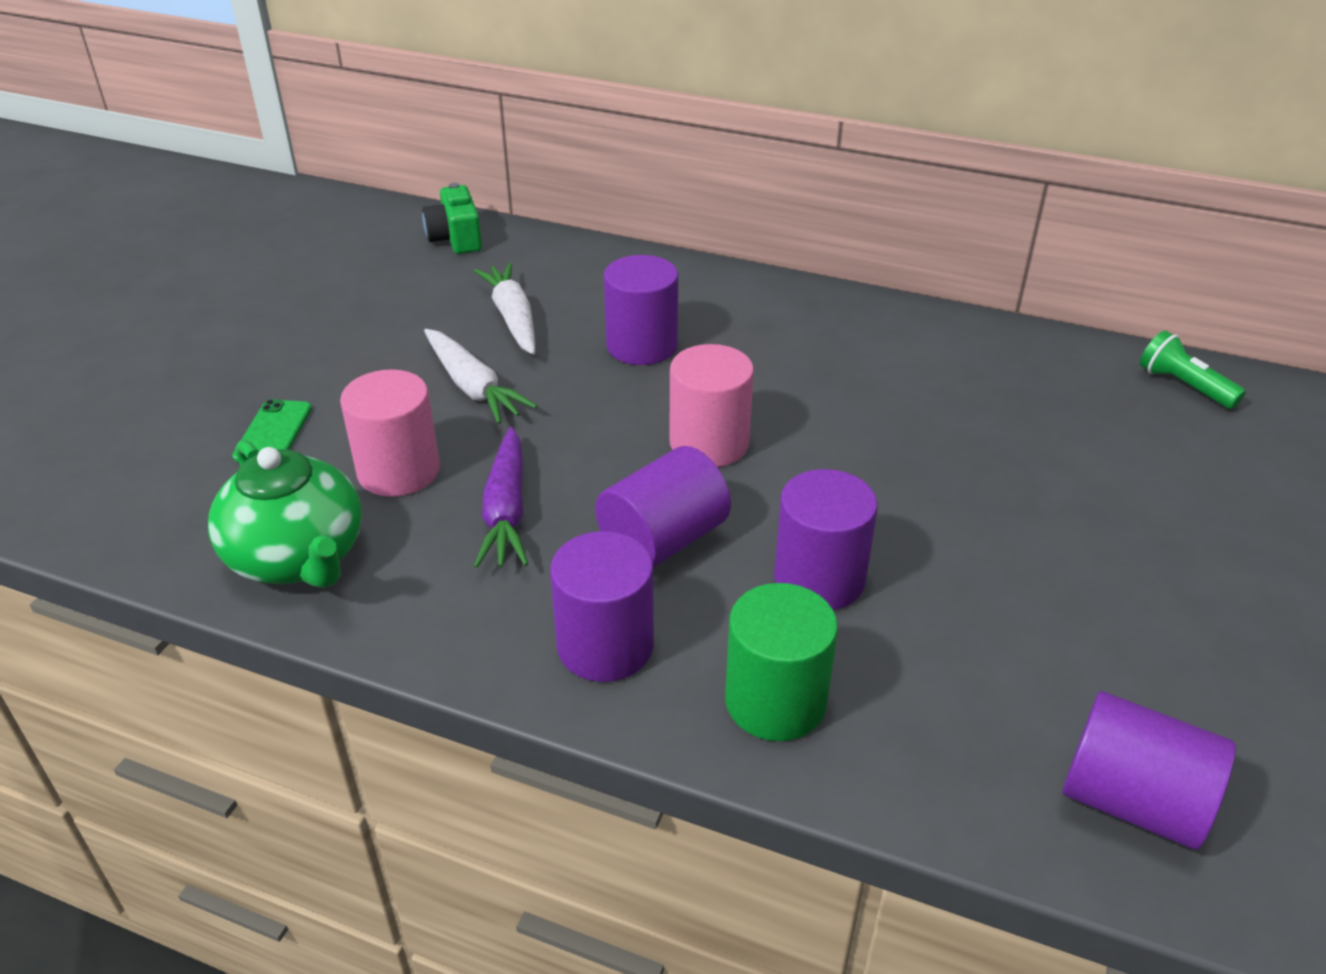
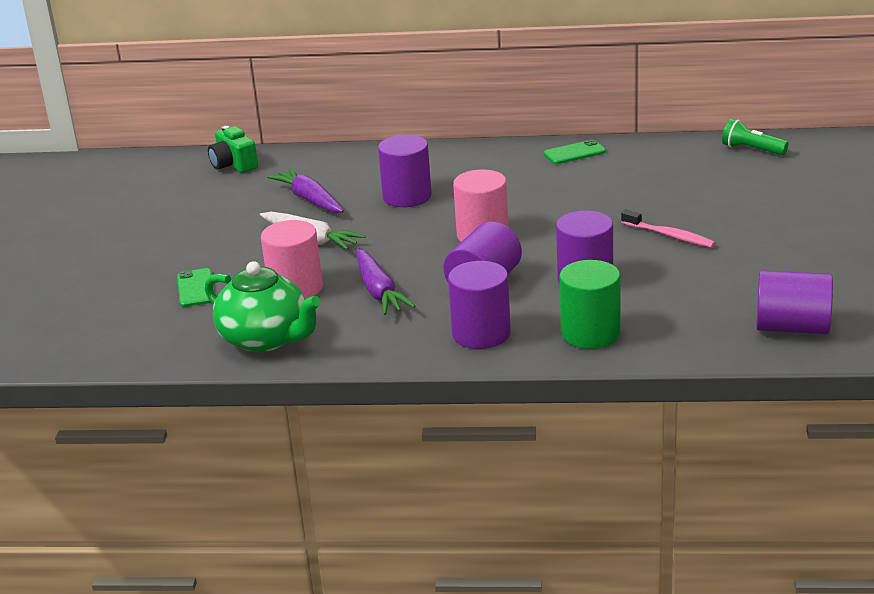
camera: 15 degrees left, 10 degrees down
white carrot [474,263,535,355] -> purple carrot [267,168,344,213]
none -> green phone [544,139,606,164]
none -> pink toothbrush [621,210,716,248]

